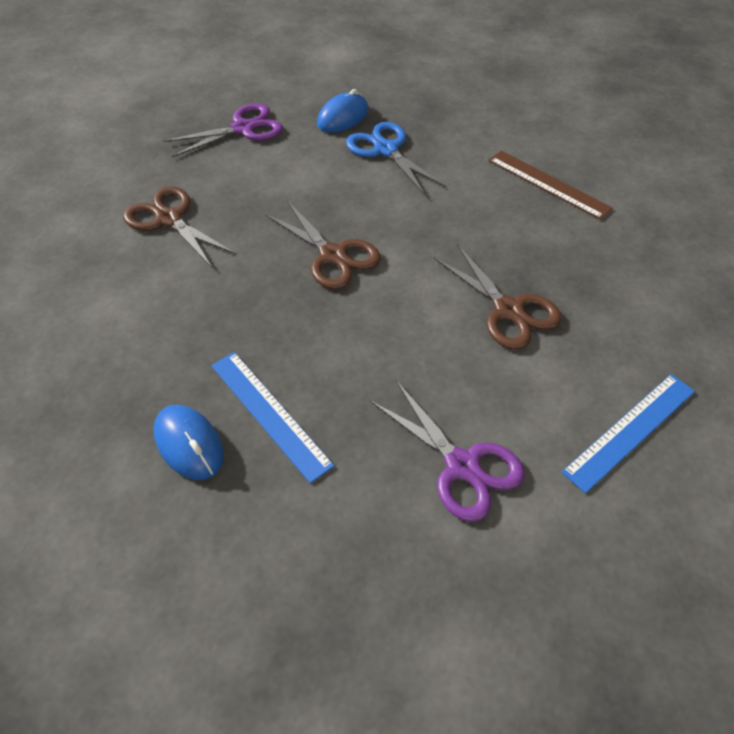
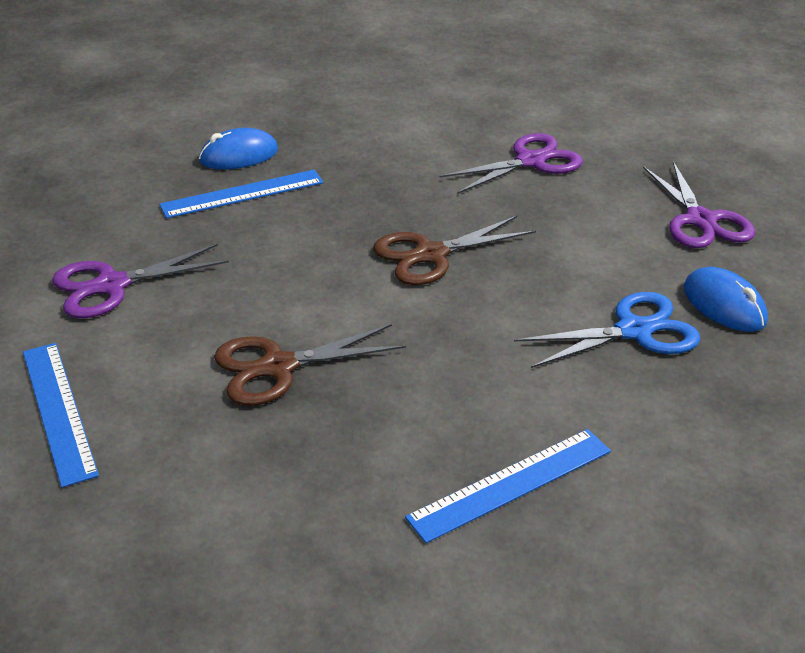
camera: 105 degrees right, 15 degrees down
brown scissors [123,186,237,269] -> purple scissors [439,133,583,194]
brown ruler [489,151,613,220] -> blue ruler [405,429,611,543]

